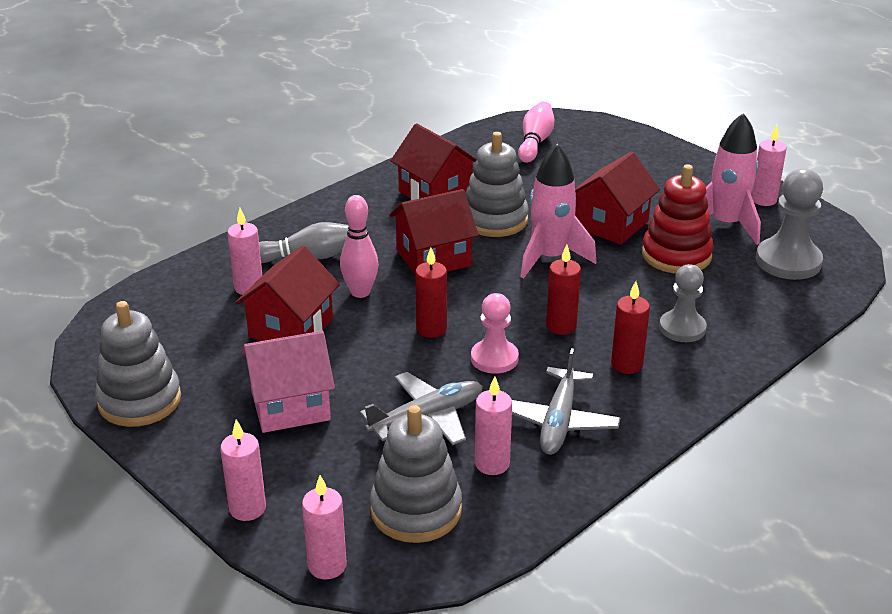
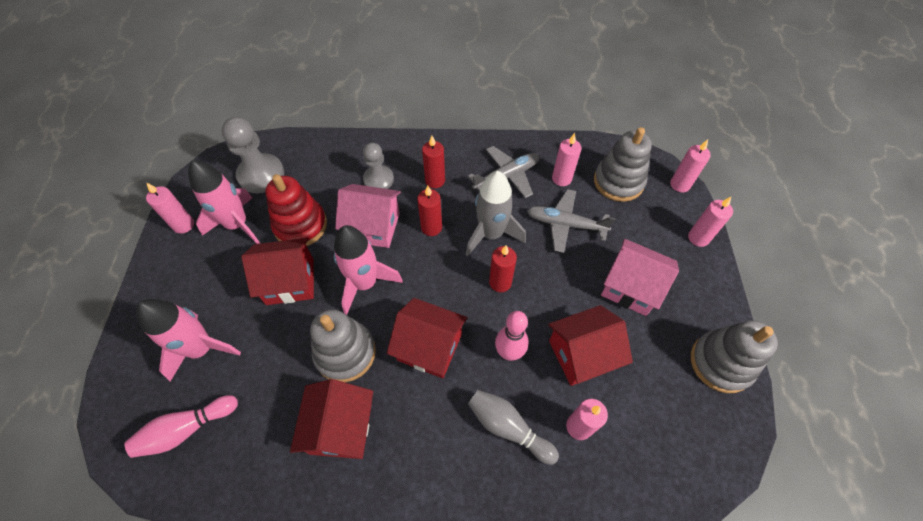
camera: 135 degrees left, 25 degrees up
pink pawn [471,293,519,374] -> grey rocket [465,171,526,256]
none -> pink rocket [136,299,241,381]
none -> pink house [335,184,401,248]

